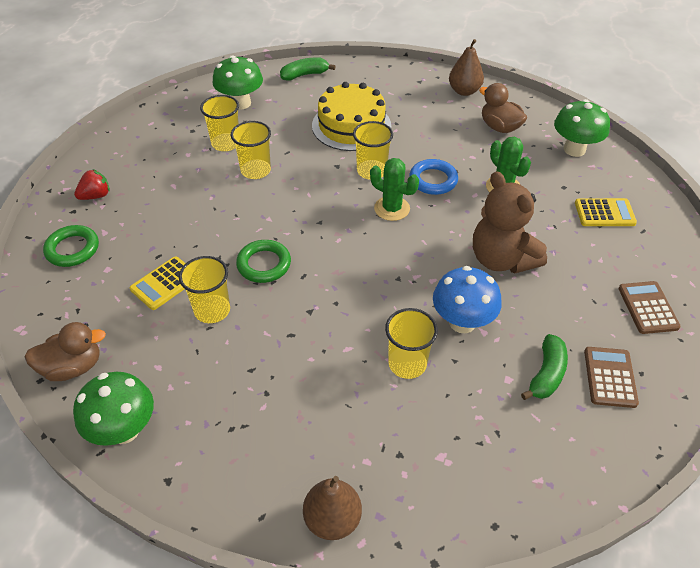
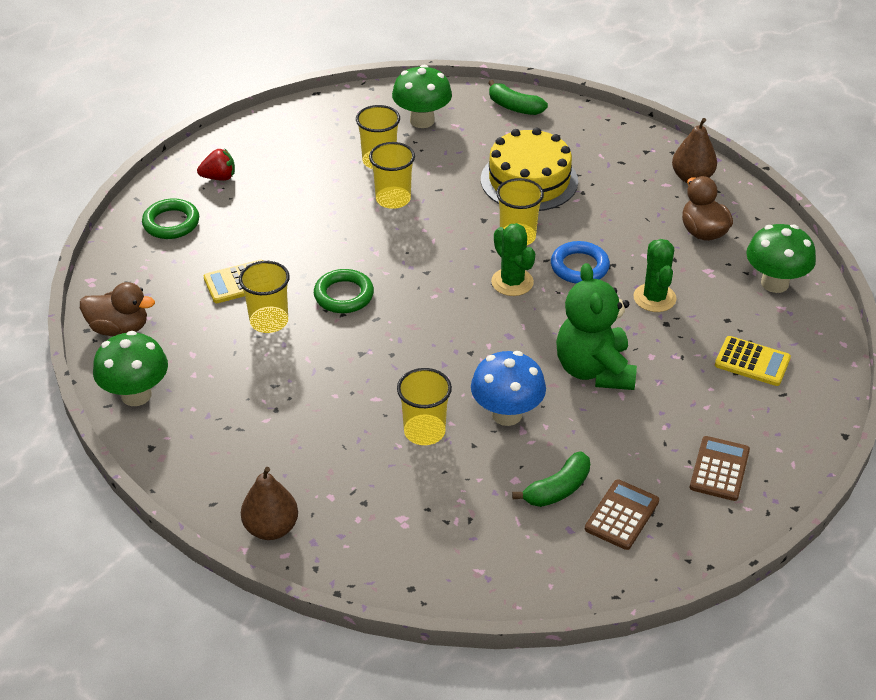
camera: 25 degrees right, 5 degrees down
green banana [280,57,336,81] -> green banana turned 150 degrees counterclockwise [488,80,548,115]
brown teddy bear [473,171,547,274] -> green teddy bear [556,263,637,390]

